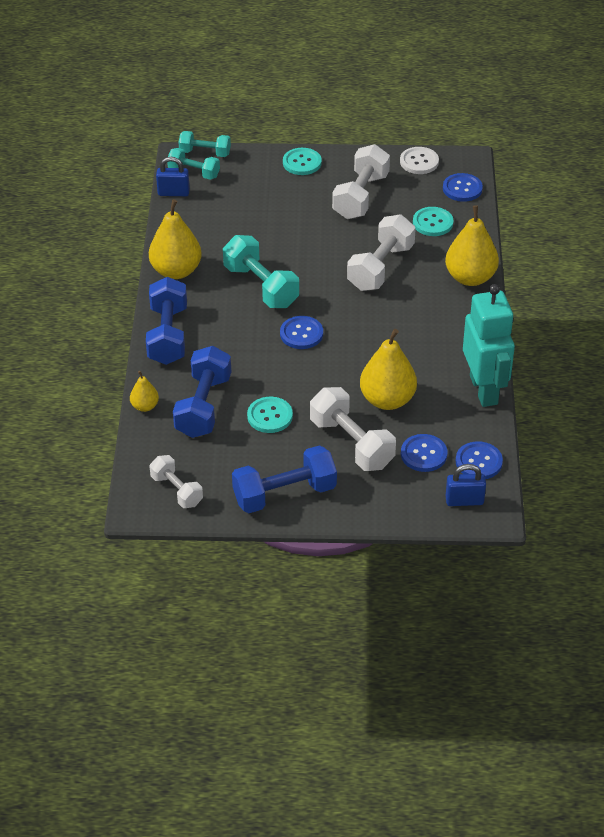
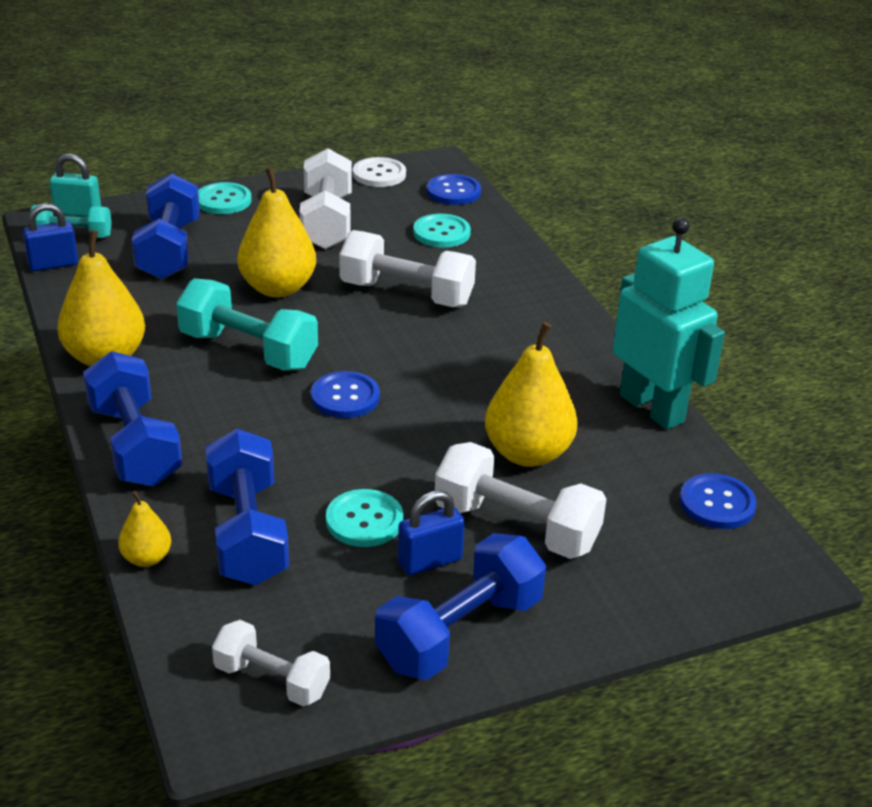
camera: 25 degrees left, 10 degrees down
turquoise dumbbell [178,131,231,157] -> turquoise padlock [49,154,101,217]
white dumbbell [347,214,416,291] -> white dumbbell turned 75 degrees counterclockwise [339,230,476,307]
blue button [401,434,447,472] -> none
yellow pear [445,205,499,286] -> yellow pear moved to [237,167,316,297]
blue padlock [446,464,486,506] -> blue padlock moved to [398,490,465,575]
none -> blue dumbbell [132,173,200,279]

